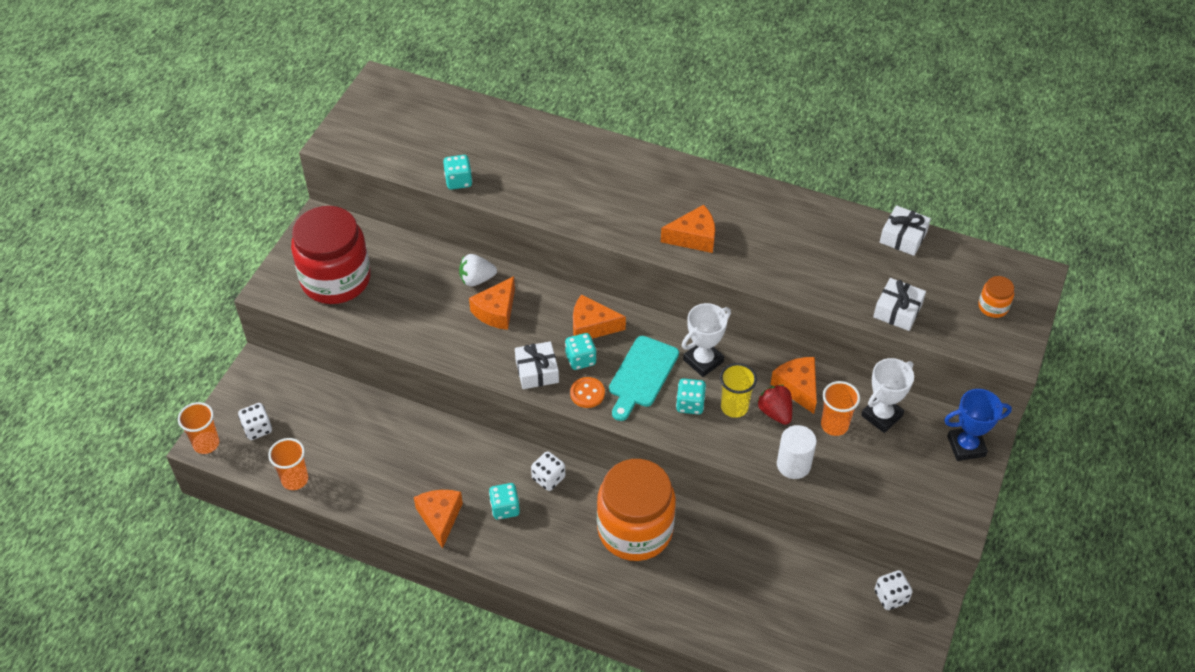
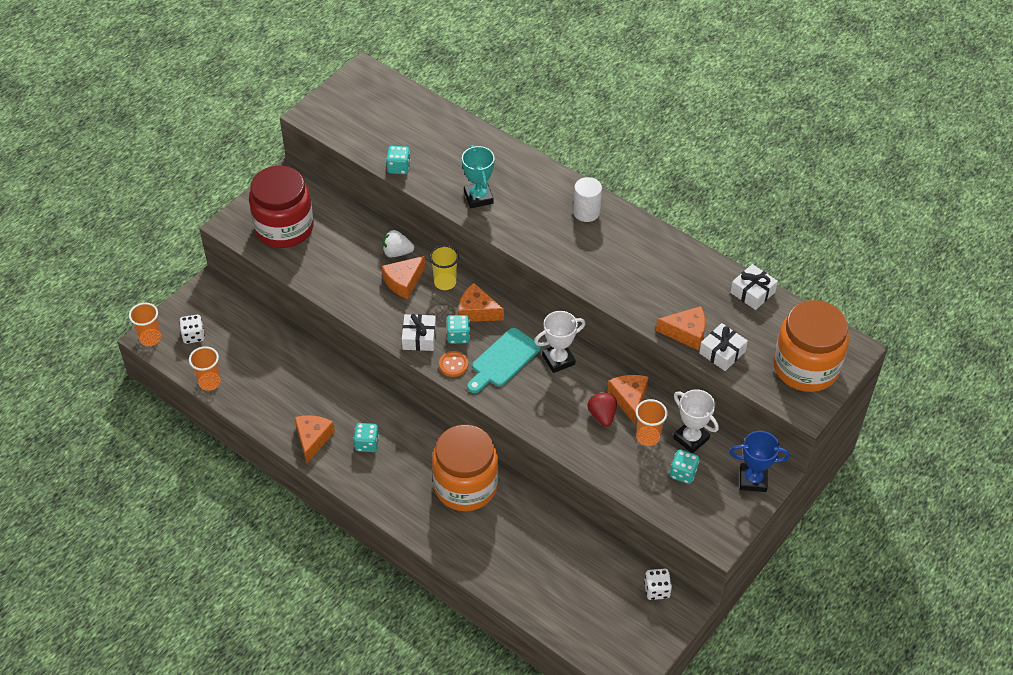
camera: 15 degrees right, 0 degrees up
white dice [531,451,565,491] -> none
orange cheese [661,205,715,253] -> orange cheese moved to [656,306,705,350]
turquoise dice [676,379,706,414] -> turquoise dice moved to [670,450,699,484]
yellow cup [720,363,757,418] -> yellow cup moved to [429,245,459,290]
white cylinder [777,425,817,479] -> white cylinder moved to [573,177,602,222]
white trophy [861,358,914,433] -> white trophy turned 75 degrees clockwise [673,389,719,453]
orange jar [978,276,1014,318] -> orange jar [773,300,849,392], size x2.50
none -> turquoise trophy [462,145,495,208]

